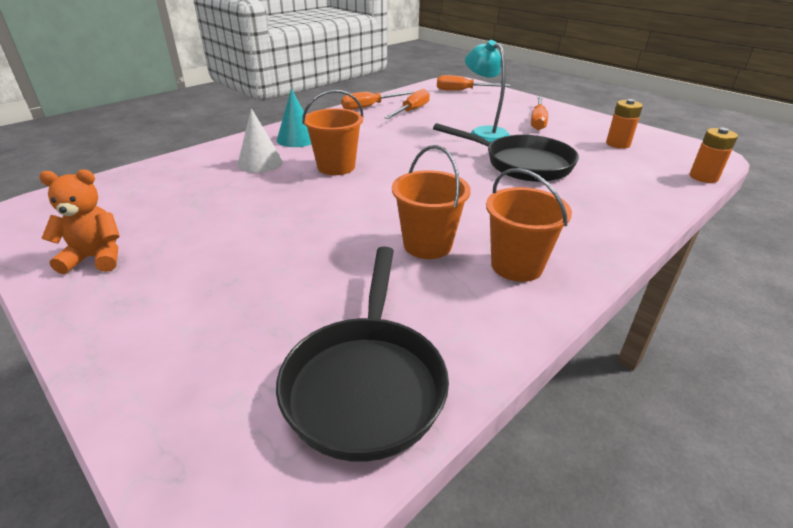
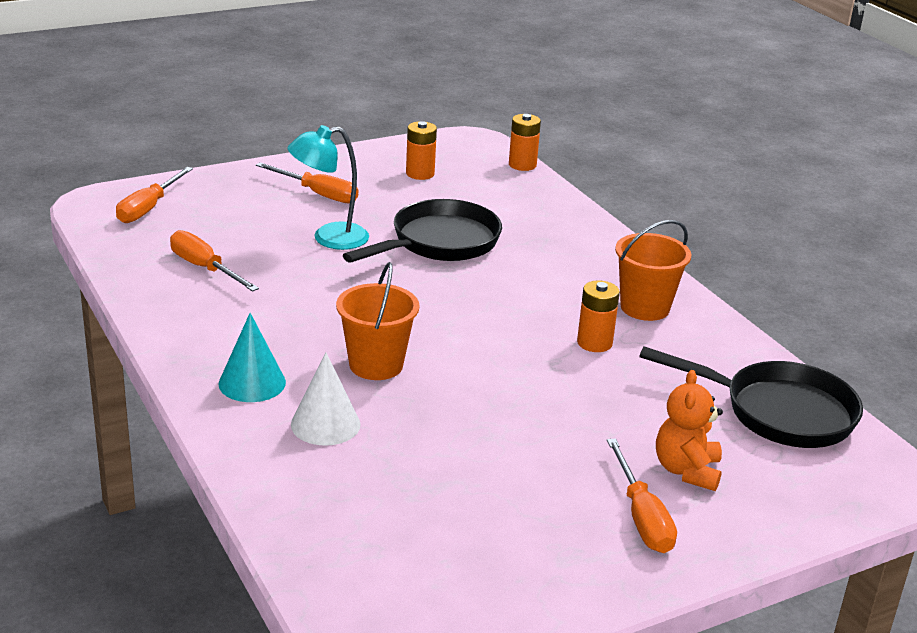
camera: 75 degrees left, 5 degrees down
orange teddy bear [39,169,119,274] -> orange teddy bear moved to [656,370,723,491]
orange screwdriver [341,91,415,110] -> orange screwdriver moved to [607,438,677,553]
orange bucket [392,145,471,259] -> orange battery [577,280,620,352]

